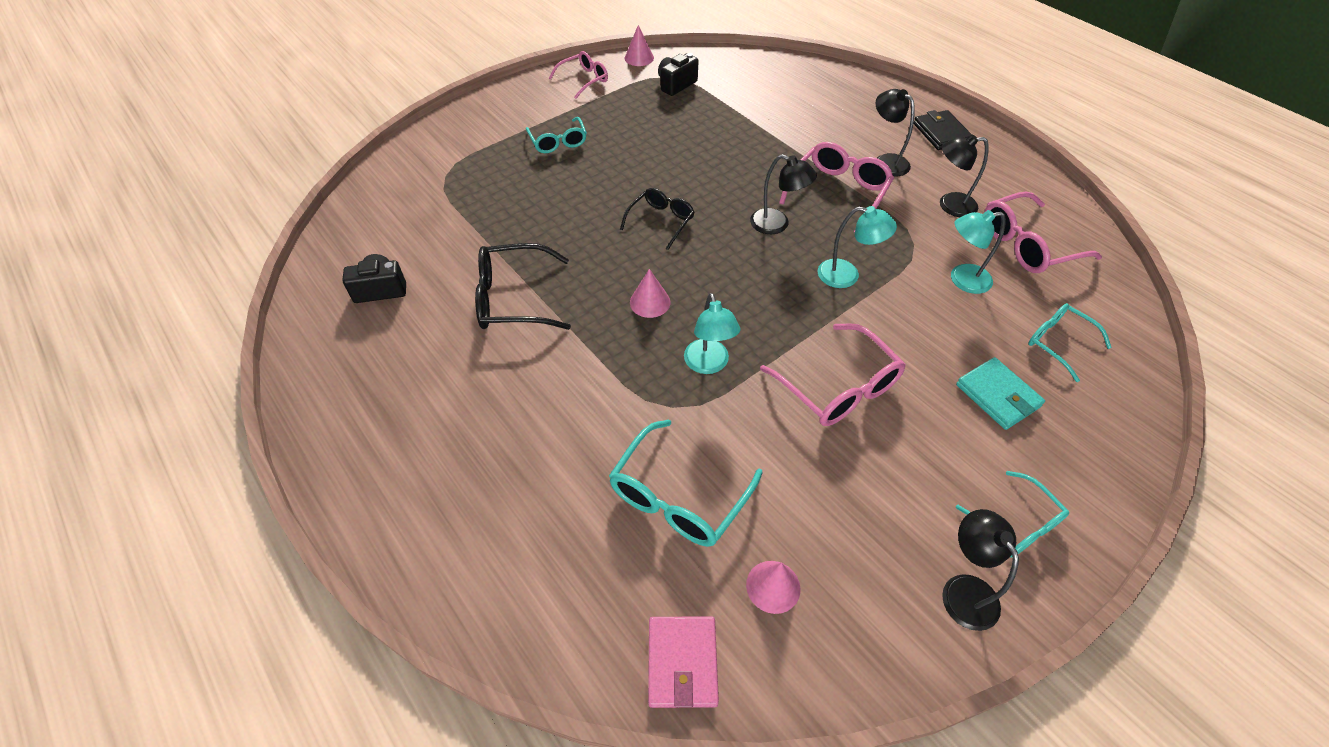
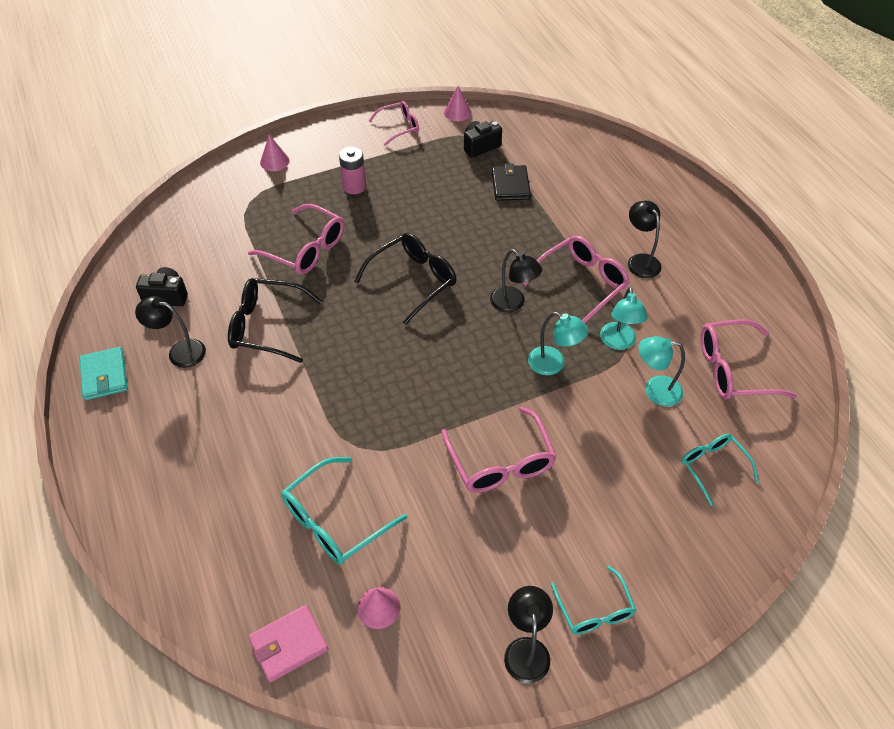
camera: 15 degrees right, 0 degrees up
turquoise glasses [526,117,587,153] -> pink battery [339,147,366,194]
black glasses [620,188,695,250] -> black glasses [354,233,457,325], size x1.55
pink cone [630,269,671,318] -> pink cone moved to [260,135,289,171]
pink wallet [648,617,719,708] -> pink wallet turned 45 degrees clockwise [249,605,328,683]
turquoise lamp [684,293,740,374] -> turquoise lamp moved to [600,287,648,350]
black wallet [914,110,972,150] -> black wallet moved to [492,163,531,201]
black lamp [940,135,989,217] -> black lamp moved to [135,296,206,368]
turquoise wallet [956,357,1045,430] -> turquoise wallet moved to [79,347,128,400]
none -> pink glasses [248,204,344,275]

